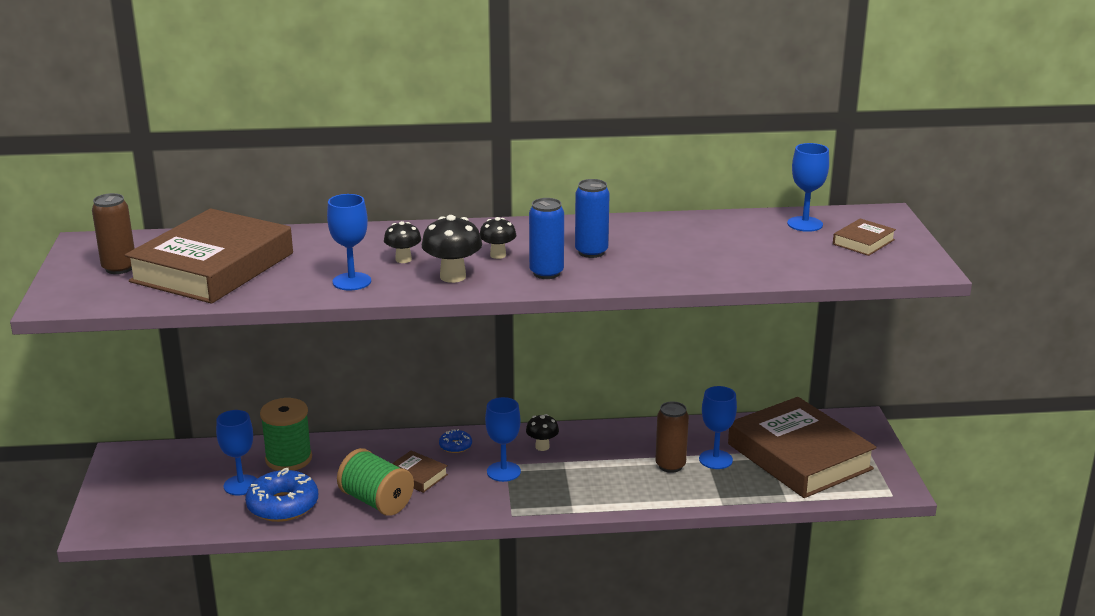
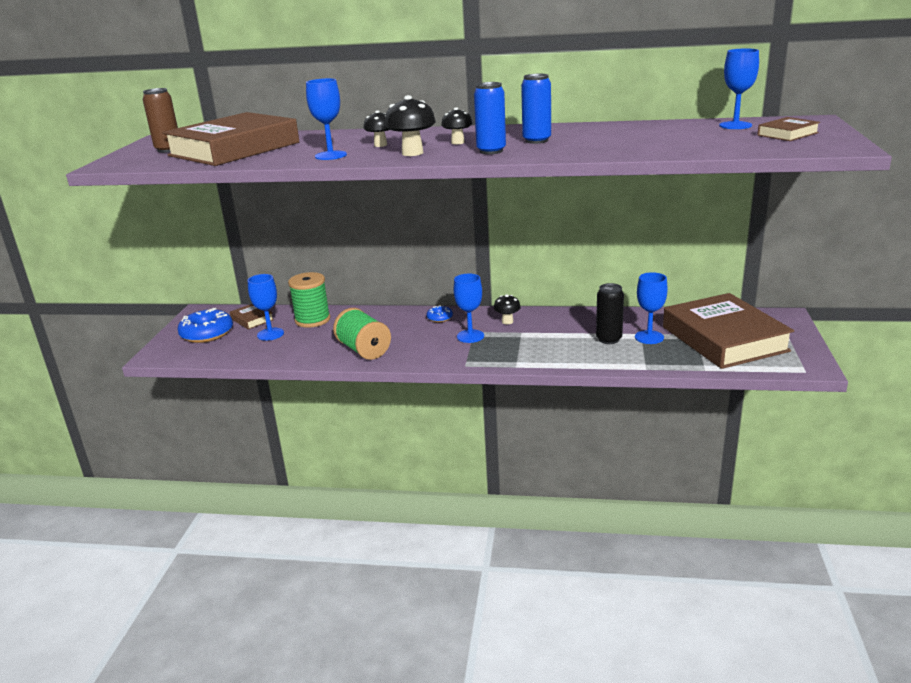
camera: 15 degrees right, 0 degrees up
blue donut [245,468,318,522] -> blue donut moved to [178,308,233,343]
brown book [392,451,448,493] -> brown book moved to [230,304,274,330]
brown can [655,401,689,473] -> black can [596,283,624,344]

